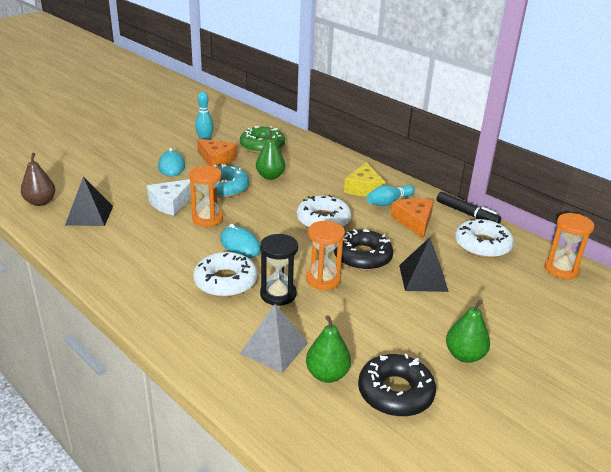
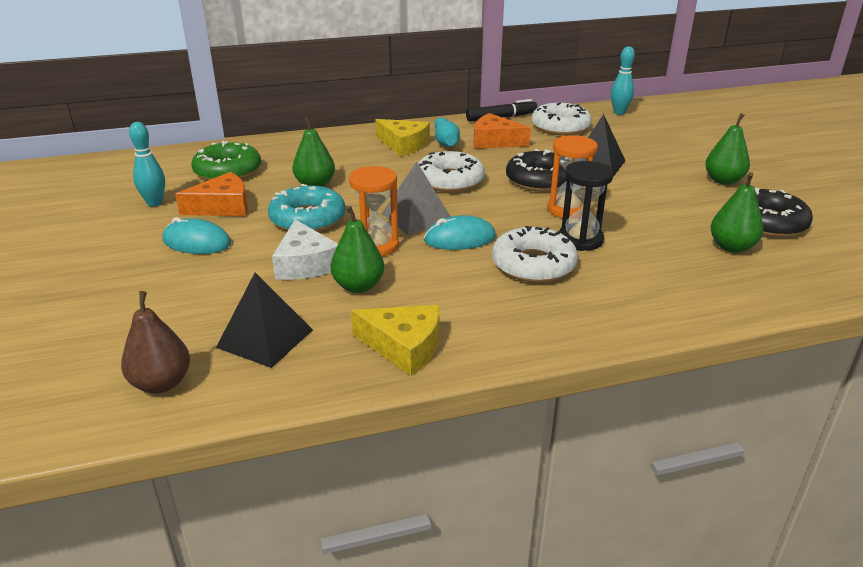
camera: 60 degrees left, 0 degrees up
grey pyramid [240,304,308,373] -> grey pyramid moved to [382,161,451,235]
orange hourglass [545,213,594,279] -> turquoise bowling pin [611,46,635,115]
none -> green pear [331,206,384,293]
none -> yellow cheese [351,305,439,376]

